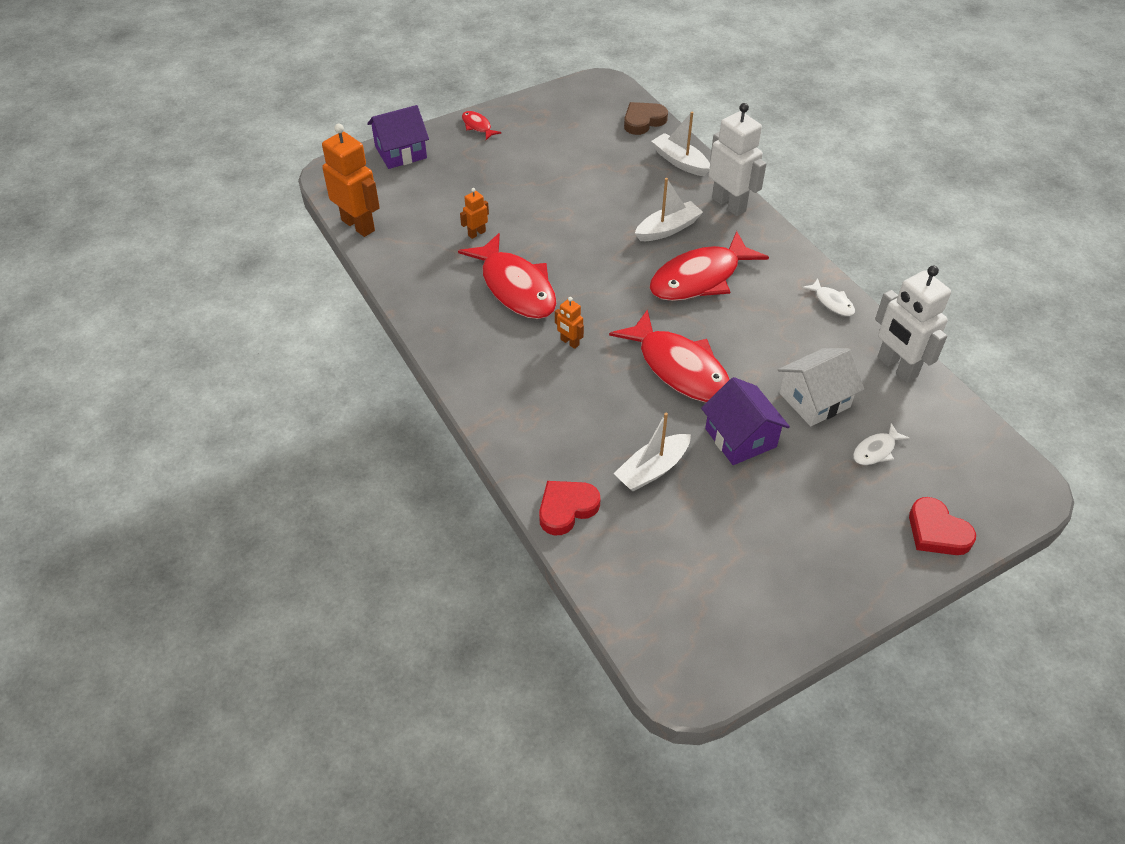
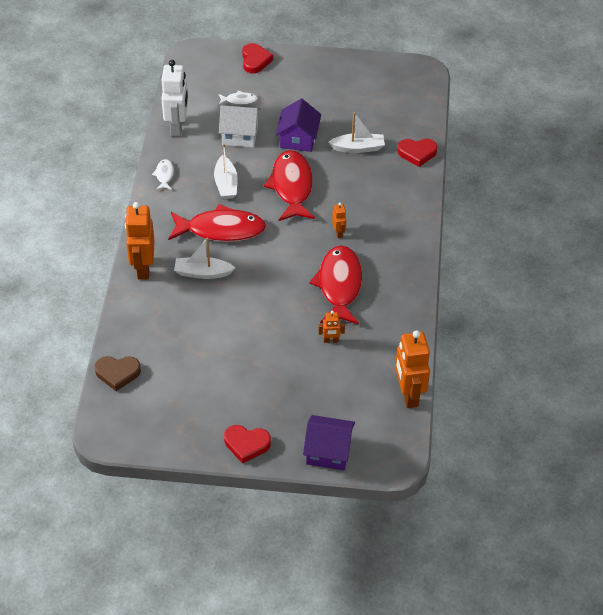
camera: 145 degrees left, 0 degrees up
red fish [462,111,501,140] -> red heart [224,425,271,464]
white boat [651,111,710,176] -> white boat moved to [214,143,238,199]
white robot [709,103,766,216] -> orange robot [125,202,155,280]

